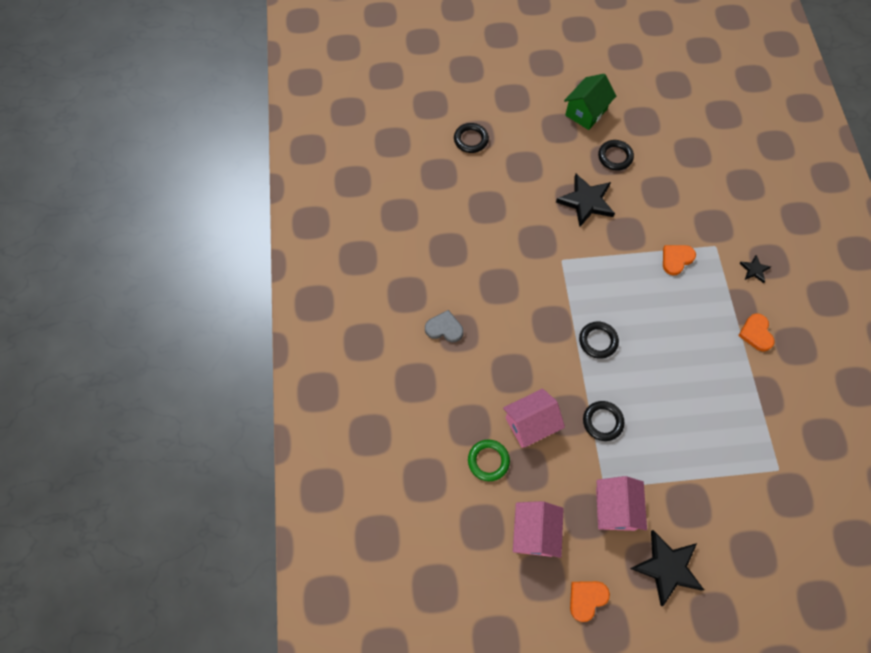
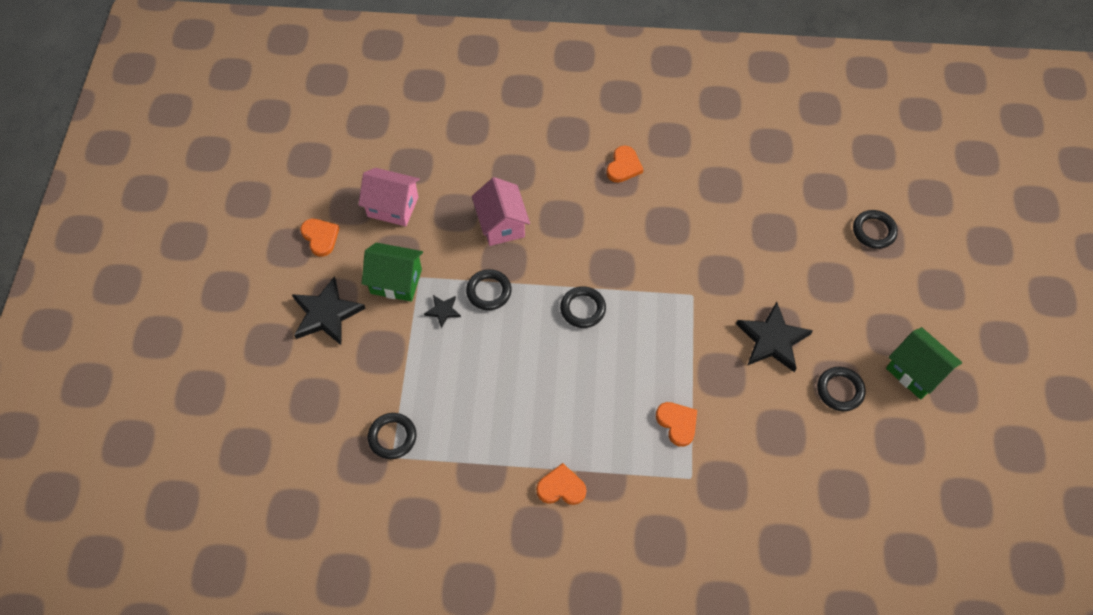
camera: 100 degrees right, 5 degrees down
grey heart [425,310,463,342] -> orange heart [606,145,644,183]
green ring [468,439,510,481] -> none
pink house [596,476,647,531] -> green house [362,243,423,302]
black star [740,255,771,283] -> black star moved to [424,295,461,328]
none -> black ring [368,413,417,459]

